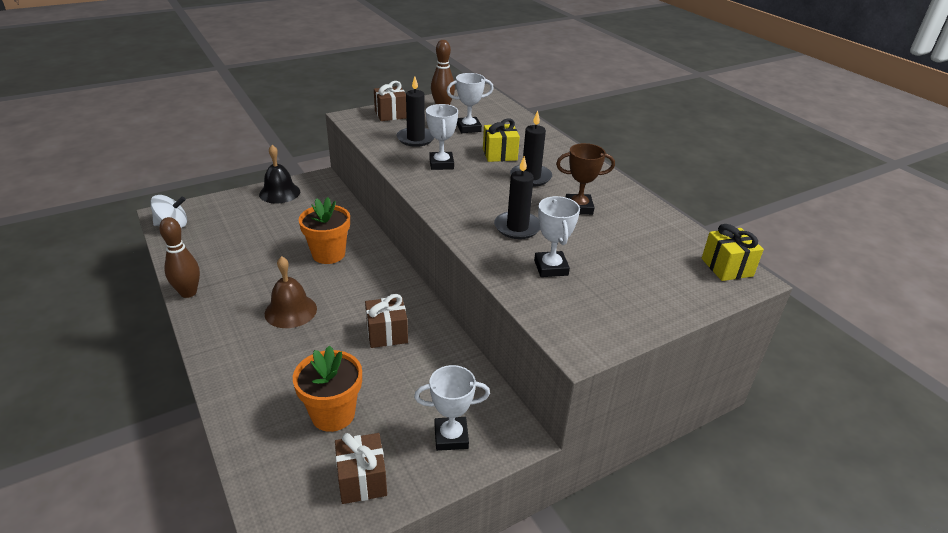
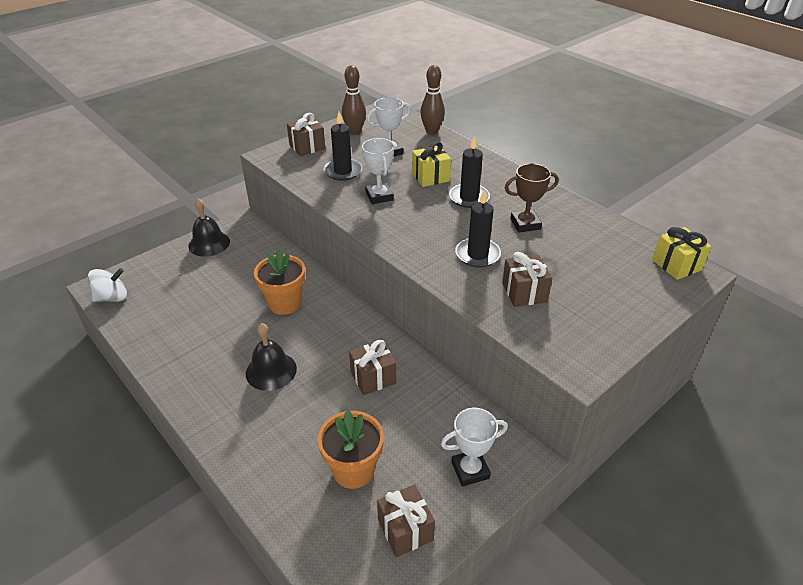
camera: 10 degrees left, 5 degrees up
brown bowling pin [159,217,200,298] -> brown bowling pin moved to [420,65,445,135]
brown bell [265,256,317,328] -> black bell [246,323,297,391]
white trophy [534,196,580,277] -> brown gift [502,252,552,307]

